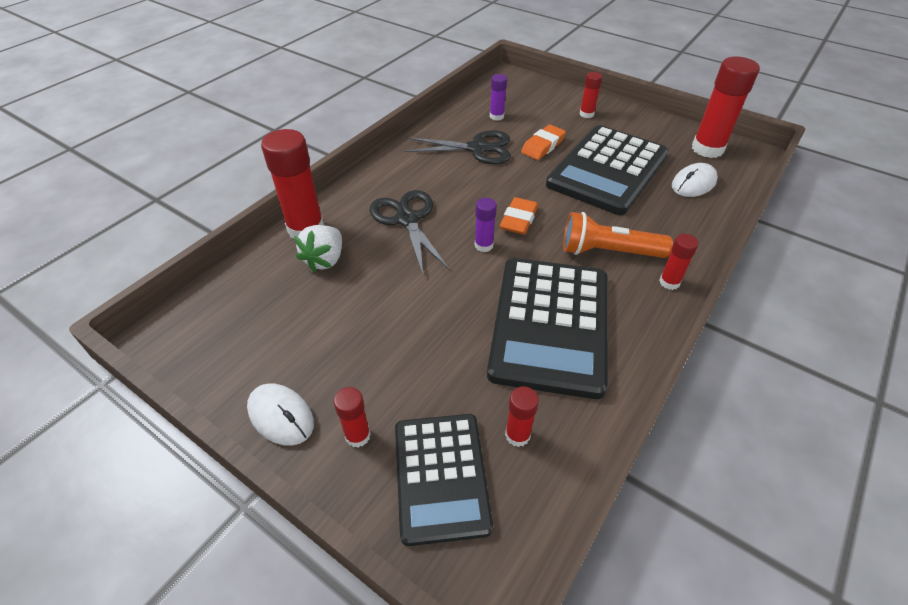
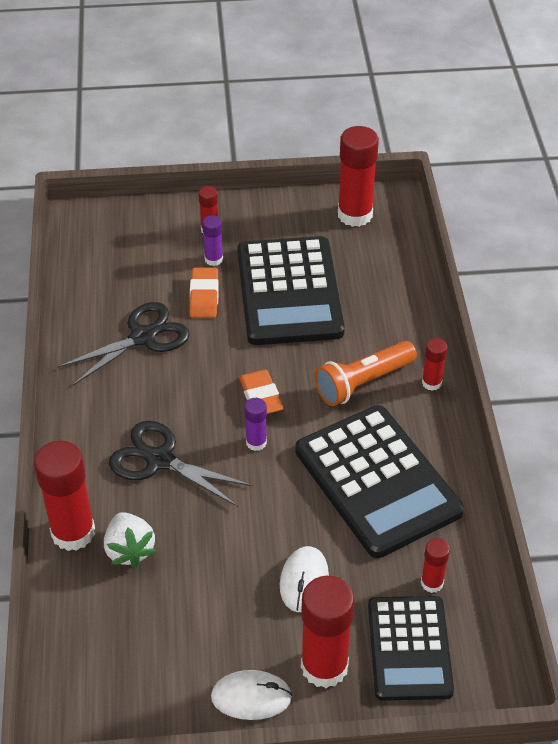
camera: 40 degrees left, 0 degrees up
red glue stick [334,387,371,447] -> red glue stick [301,576,355,688], size x1.98
black calculator [395,414,493,546] -> black calculator turned 45 degrees clockwise [368,596,454,701]
purple glue stick [490,74,507,121] -> purple glue stick moved to [202,215,223,266]
white mouse [672,163,718,197] -> white mouse moved to [280,546,329,612]

